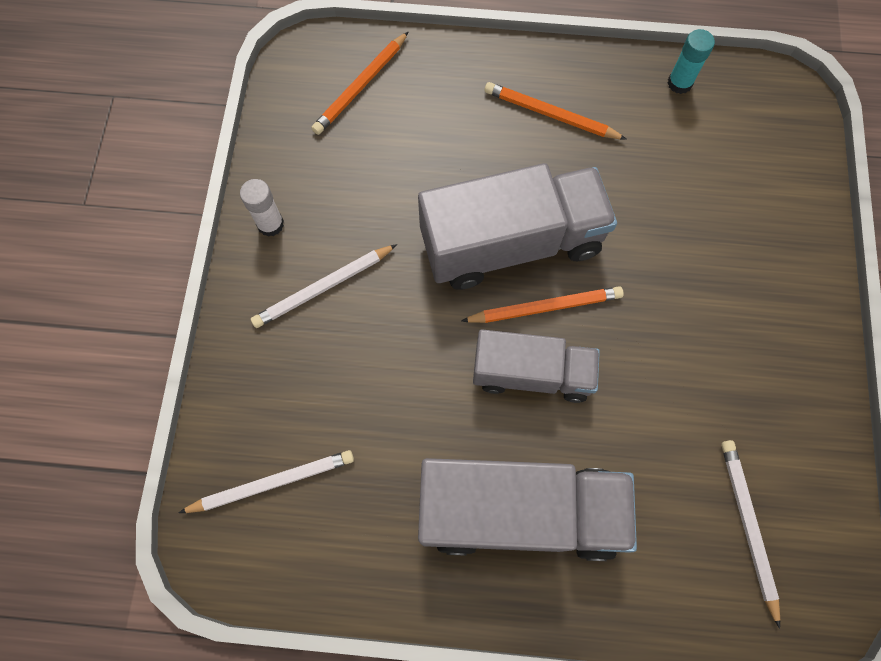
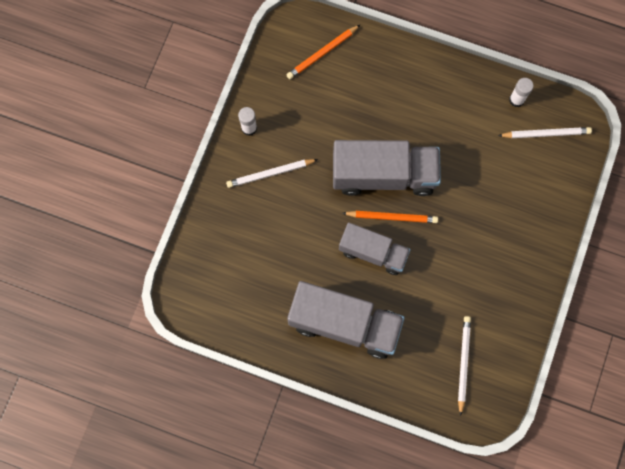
camera: 15 degrees right, 5 degrees up
white pencil [178,450,354,513] -> white pencil moved to [498,127,592,138]
orange pencil [485,82,627,140] -> none
turquoise glue stick [667,29,715,94] -> white glue stick [509,78,534,107]

